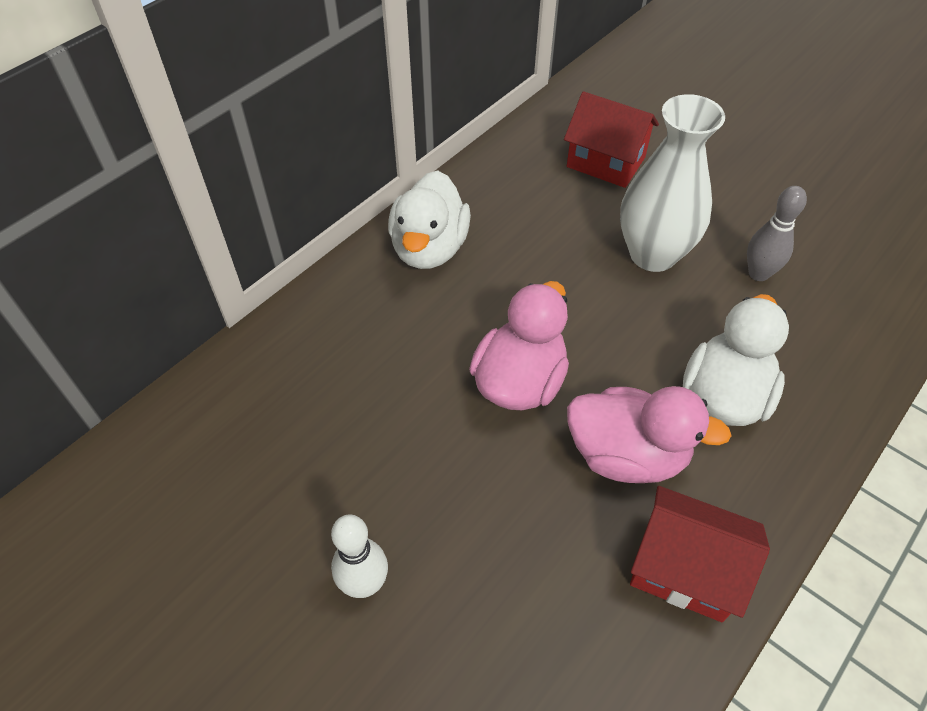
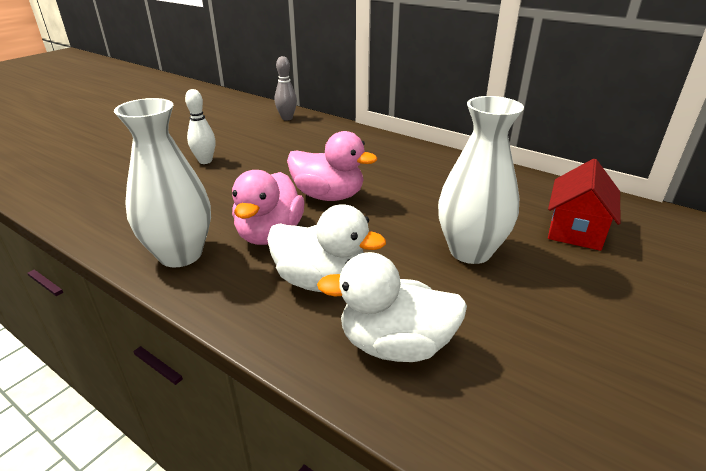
camera: 85 degrees right, 20 degrees down
white duck [388,170,471,269] -> white duck moved to [317,252,467,362]
red house [630,486,770,622] -> white vase [114,98,211,267]
grey bowling pin [747,186,807,281] -> grey bowling pin moved to [275,56,297,120]

